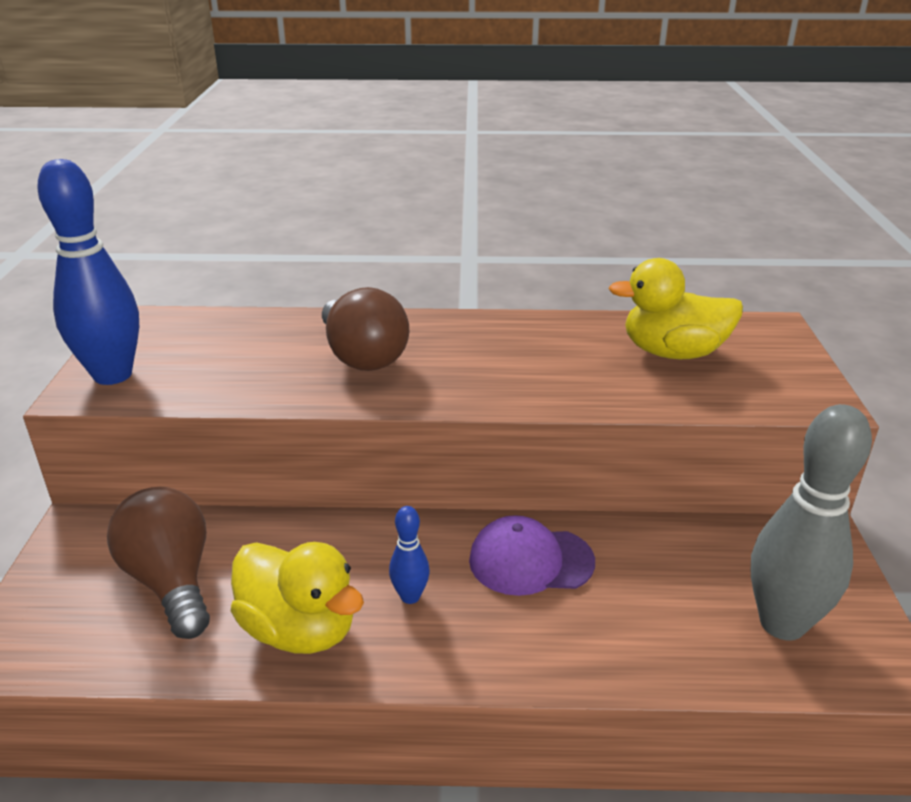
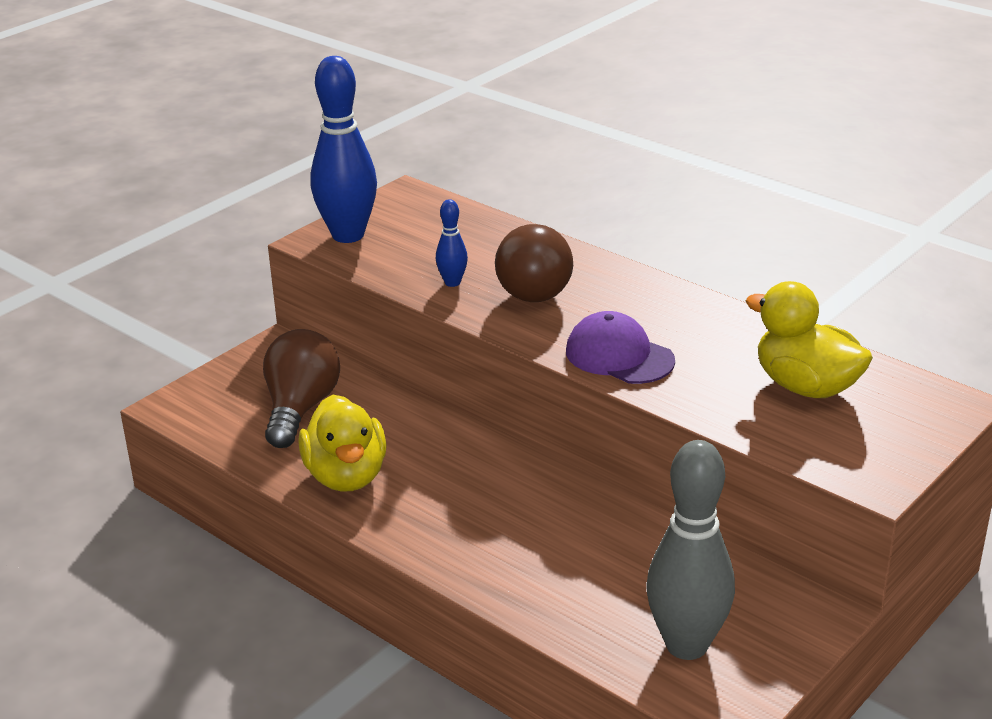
camera: 40 degrees right, 0 degrees up
blue bowling pin [389,506,430,604] -> blue bowling pin moved to [436,199,468,287]
purple cap [469,515,595,596] -> purple cap moved to [566,311,675,384]

